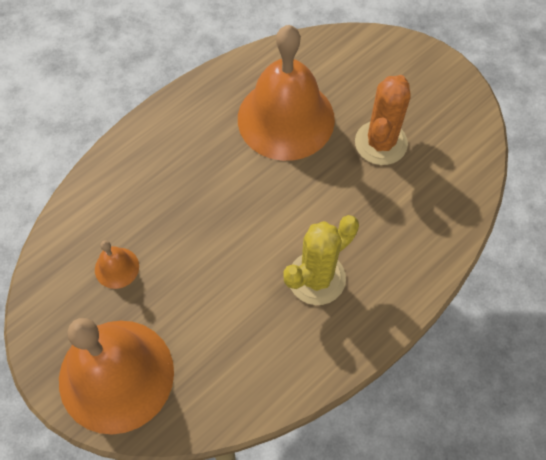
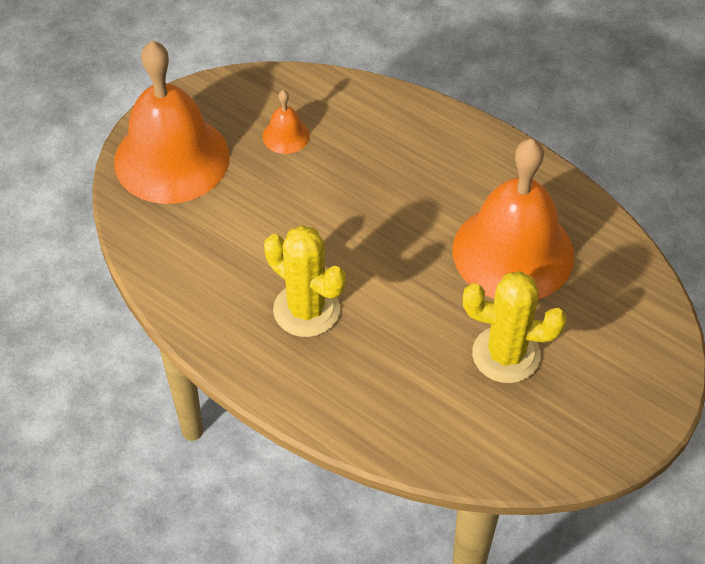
camera: 80 degrees right, 10 degrees down
orange cactus [355,75,411,165] -> yellow cactus [463,271,566,383]

